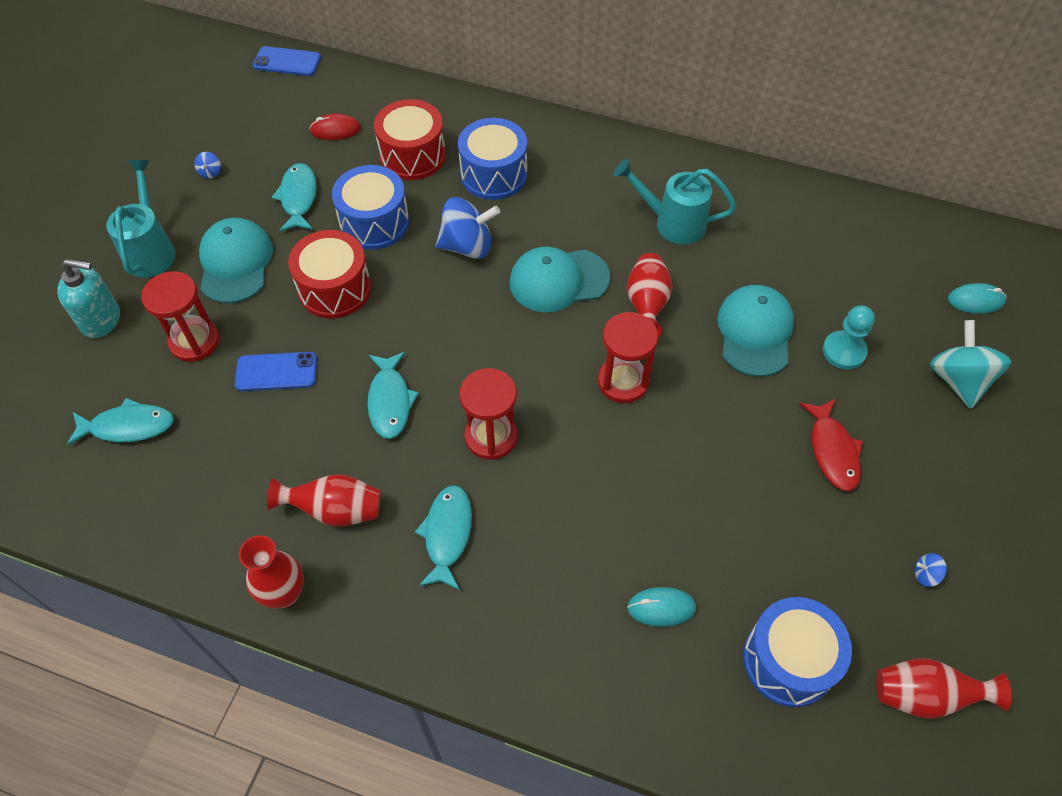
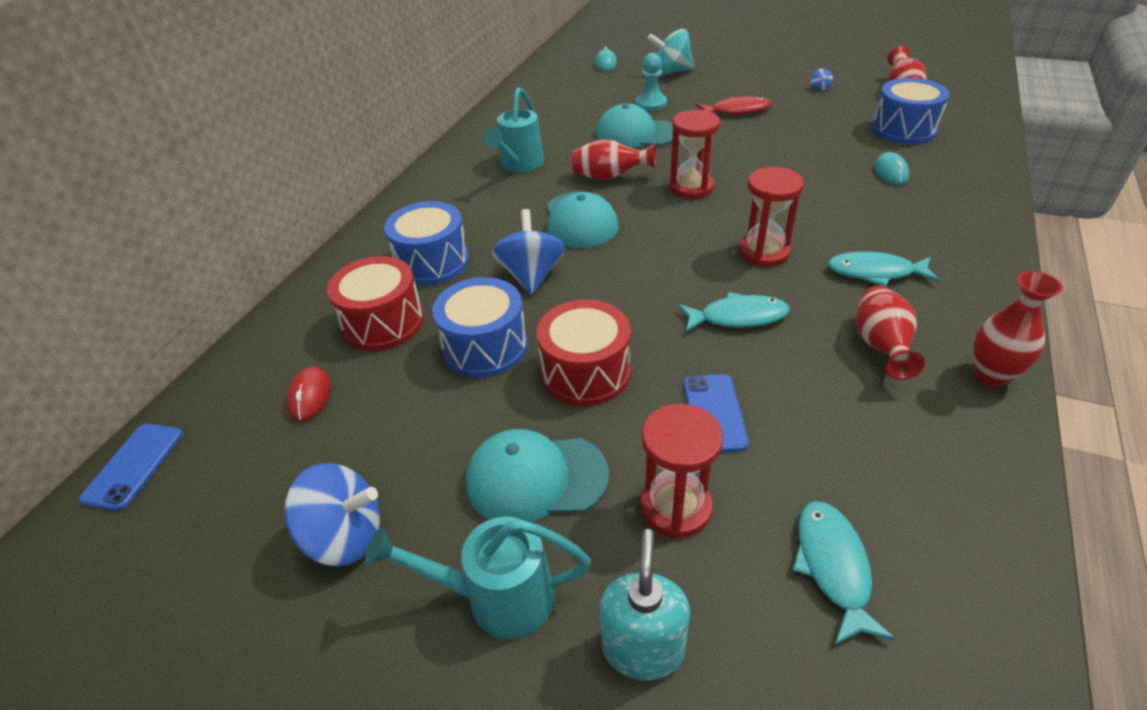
camera: 85 degrees left, 15 degrees down
blue spinning top [194,152,221,179] -> blue spinning top [284,463,380,566], size x2.38
turquoise fish [271,163,317,232] -> none

